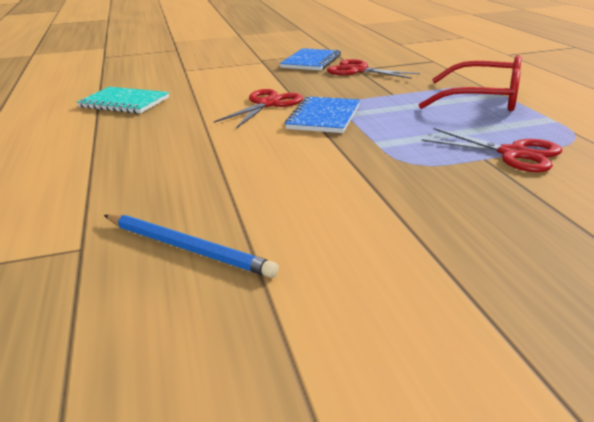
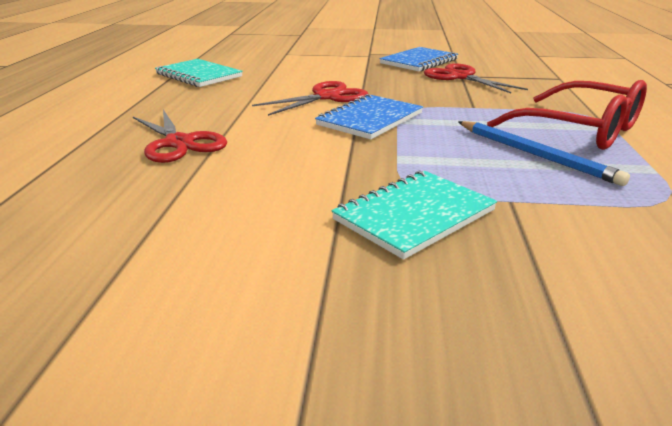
camera: 20 degrees right, 0 degrees up
blue pencil [104,214,279,278] -> blue pencil moved to [458,121,630,186]
red scissors [421,128,562,172] -> red scissors moved to [133,110,227,163]
none -> turquoise notebook [332,170,497,260]

